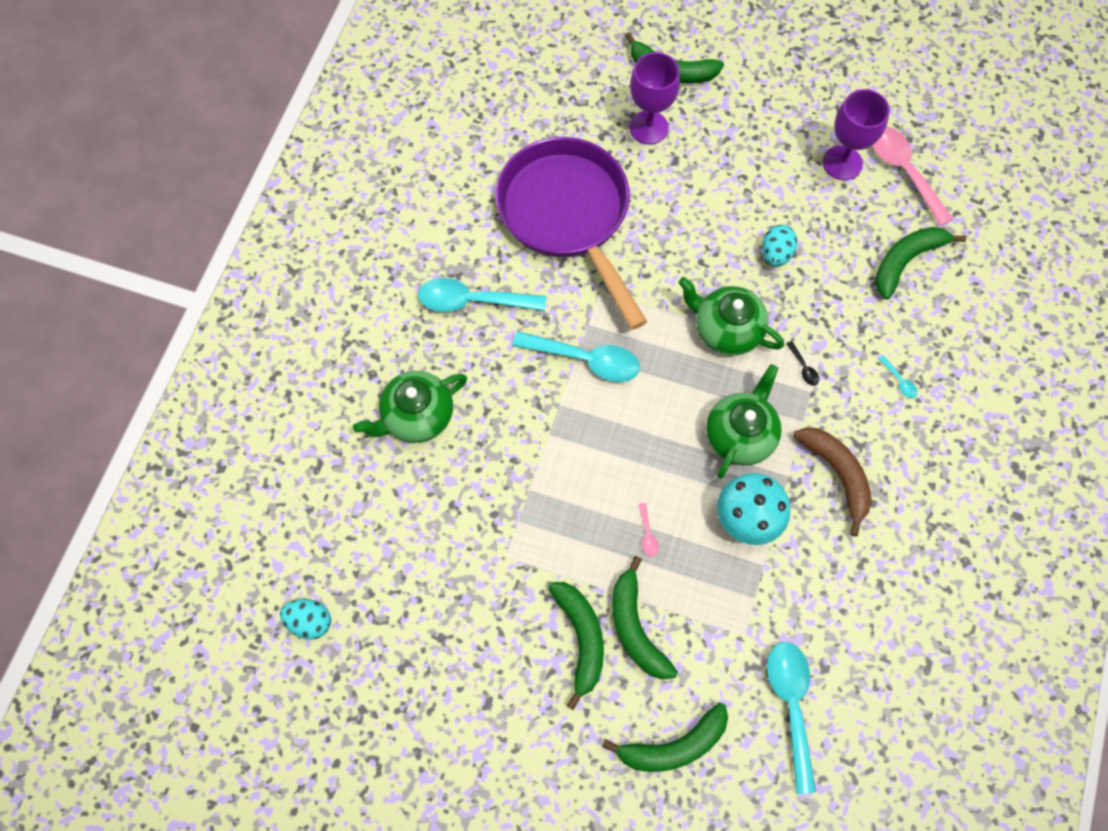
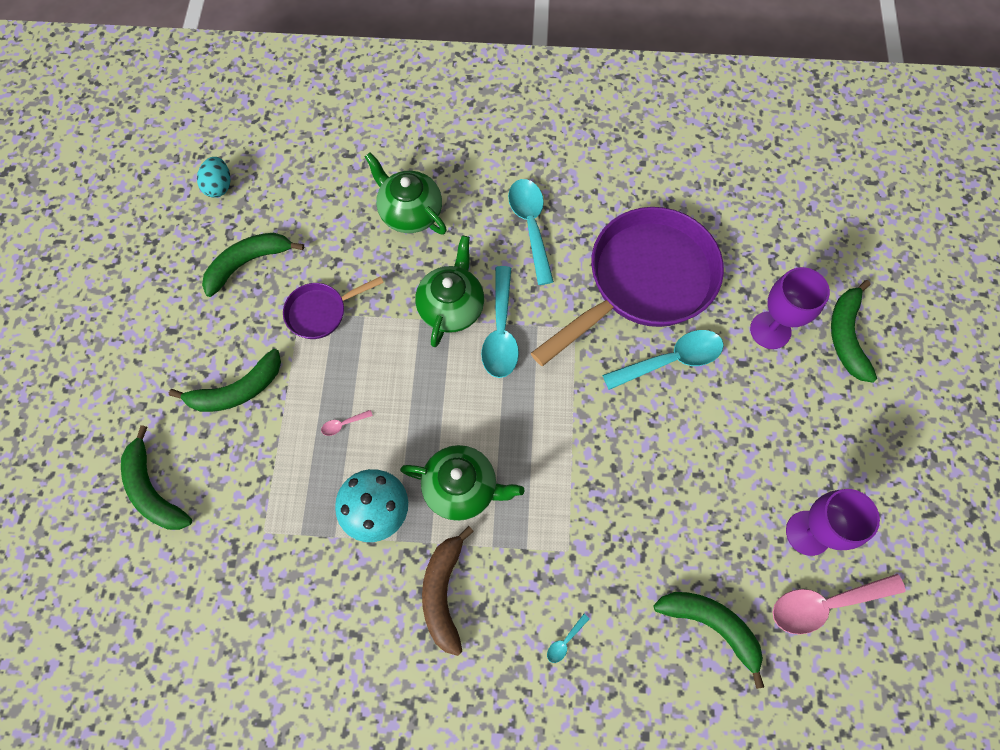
camera: 75 degrees right, 0 degrees up
green banana [612,556,678,680] -> green banana moved to [202,233,304,297]
green teapot [679,277,784,356] -> green teapot moved to [415,235,484,347]
turquoise egg [762,225,797,267] -> none
turquoise spoon [767,642,816,794] -> turquoise spoon moved to [602,330,724,390]
black spoon [786,341,819,386] -> none
brown banana [794,427,872,536] -> brown banana turned 135 degrees clockwise [422,526,474,656]
pink spoon [872,126,953,226] -> pink spoon turned 150 degrees counterclockwise [773,574,906,634]
none -> purple pan [283,276,384,339]

